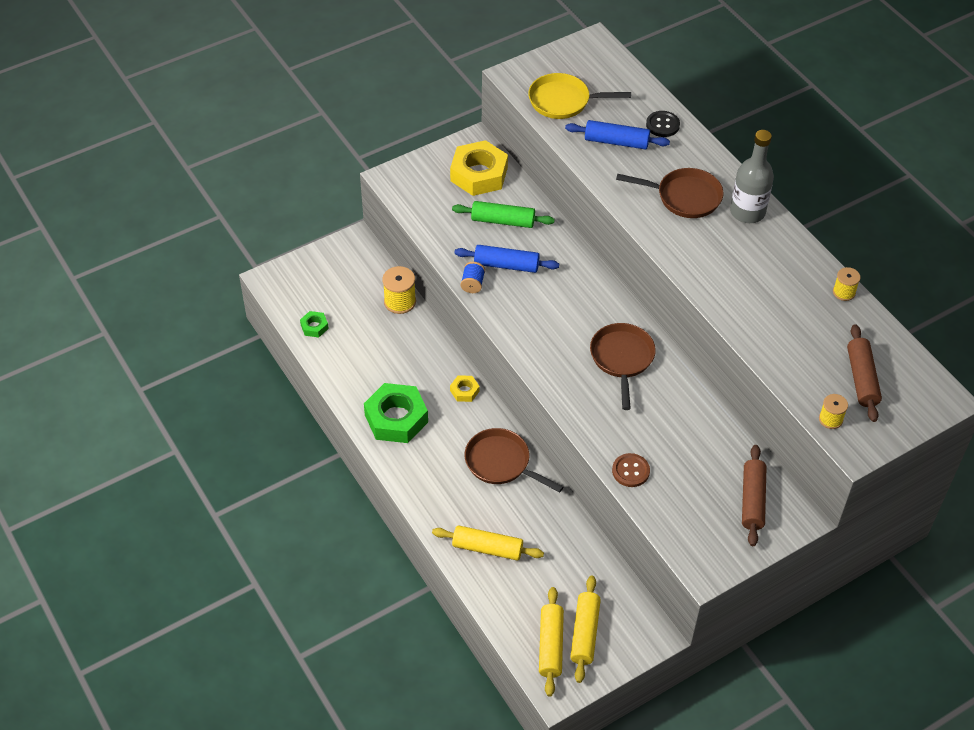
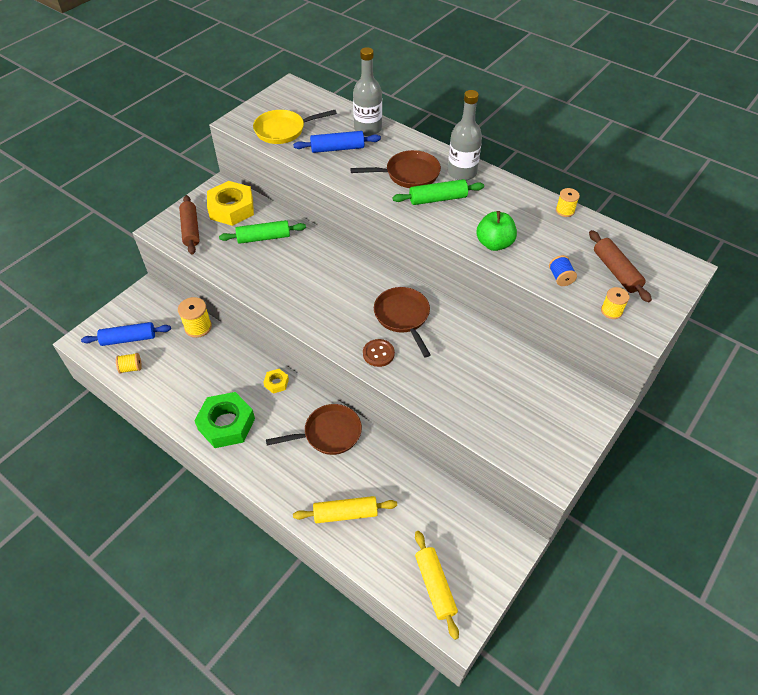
camera: 20 degrees left, 0 degrees up
green nut [300,311,329,337] -> yellow spool [116,353,142,374]
blue rolling pin [454,245,559,273] -> blue rolling pin moved to [81,322,171,346]
blue spool [460,262,485,293] -> blue spool moved to [549,255,577,286]
brown pan [465,428,563,493] -> brown pan turned 150 degrees clockwise [266,404,362,455]
yellow rolling pin [570,576,601,683] -> none
brown button [612,453,650,487] -> brown button moved to [363,339,395,367]
black button [646,111,680,137] -> grey bottle [353,47,382,136]
brown rolling pin [742,445,767,546] -> brown rolling pin moved to [179,195,200,255]
none -> green rolling pin [392,179,484,205]
none -> green apple [476,211,517,251]

